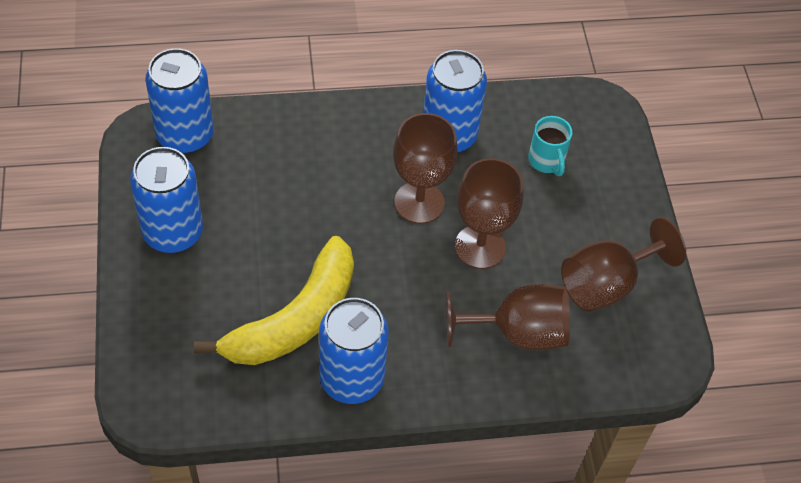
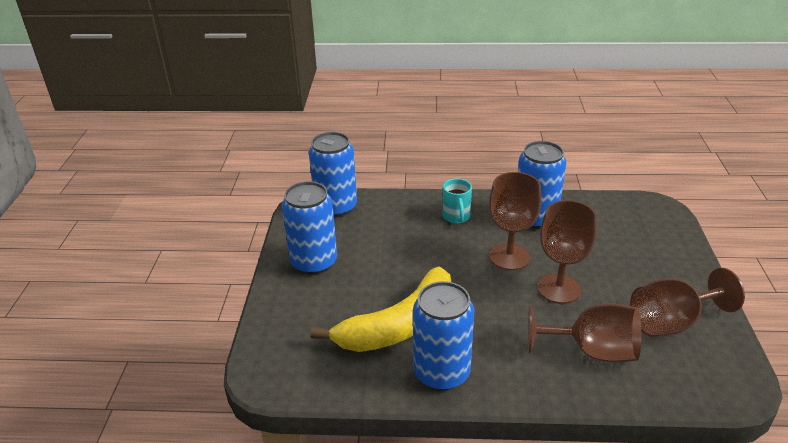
camera: 15 degrees right, 20 degrees down
turquoise mug [528,116,572,176] -> turquoise mug moved to [442,178,472,224]

